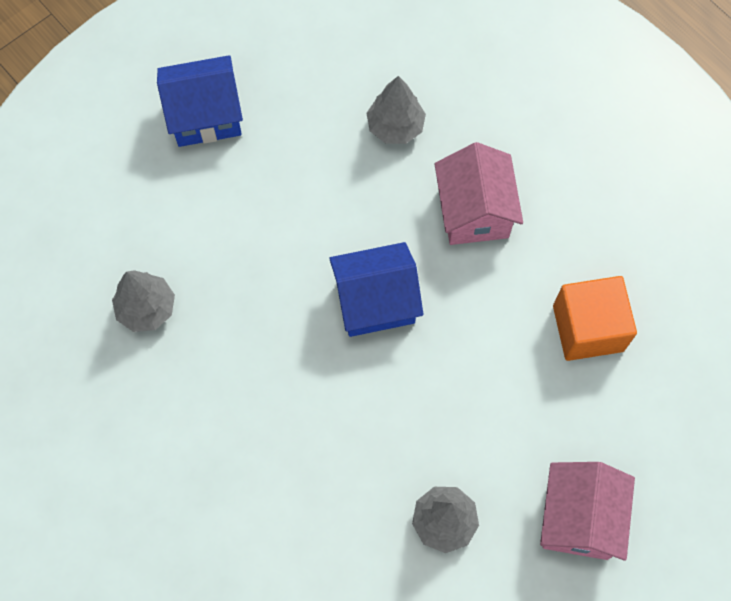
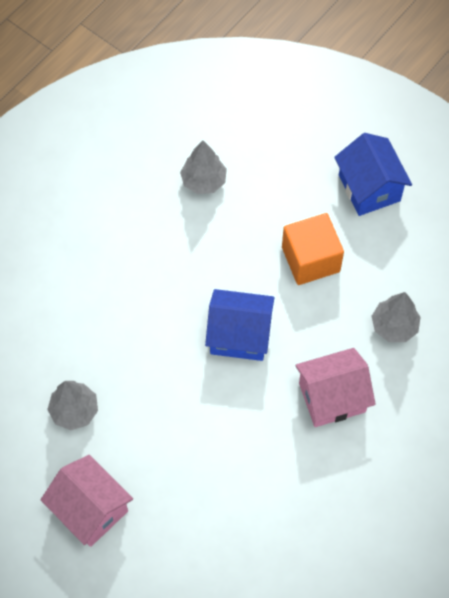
camera: 80 degrees right, 5 degrees down
blue house [329,242,423,337] -> blue house turned 60 degrees counterclockwise [205,289,275,361]
pink house [540,462,635,561] -> pink house turned 45 degrees clockwise [41,455,133,547]
orange cube [553,276,637,361] -> orange cube moved to [282,213,344,285]

